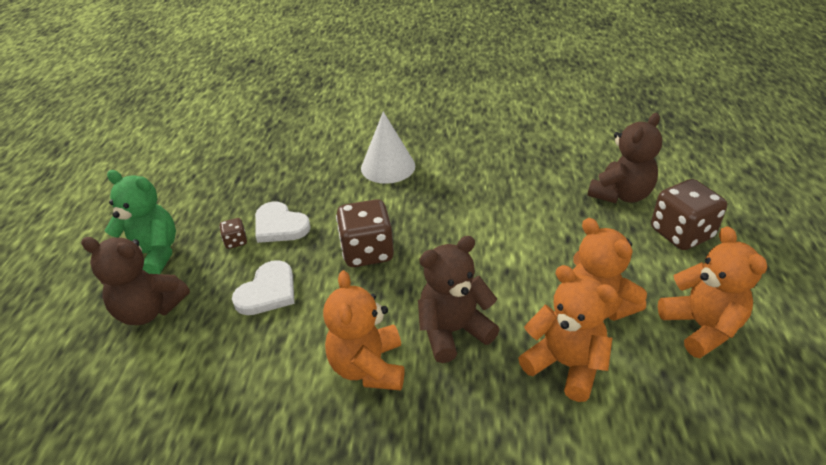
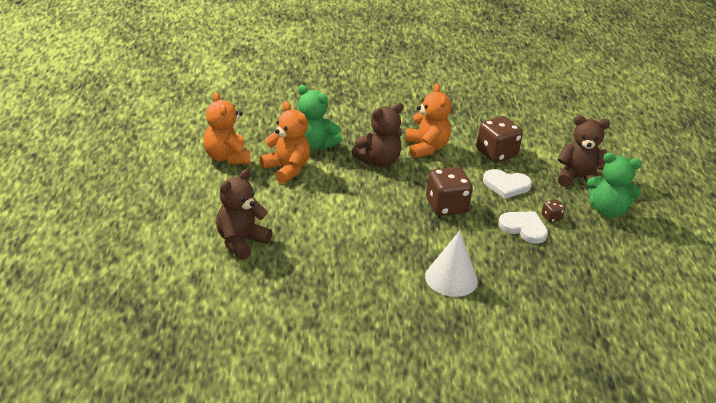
camera: 170 degrees right, 5 degrees down
white heart [232,260,295,315] -> white heart turned 105 degrees counterclockwise [483,169,532,199]
orange teddy bear [518,265,618,402] -> green teddy bear [297,85,342,150]
brown dice [651,179,727,250] -> brown dice moved to [476,116,523,163]

